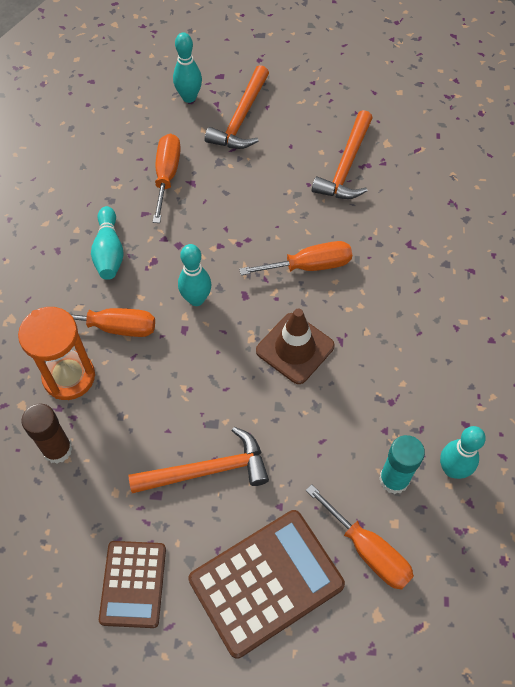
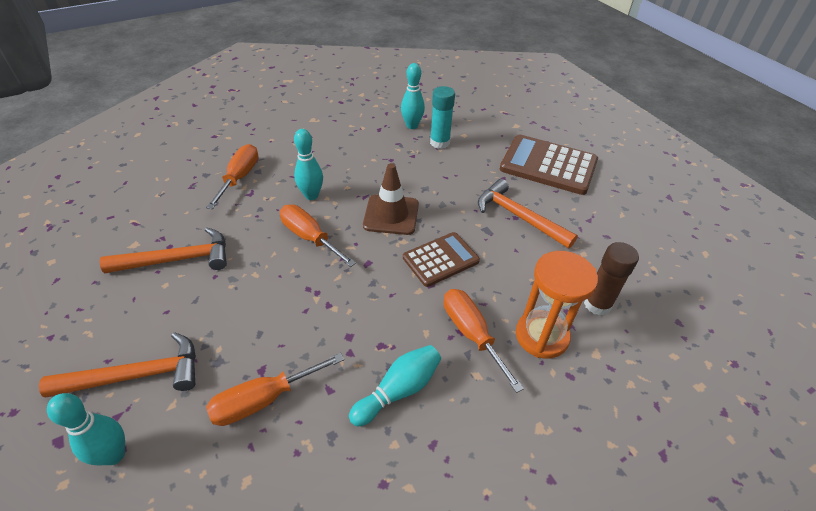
camera: 125 degrees left, 15 degrees down
brown calculator [99,541,166,628] -> brown calculator moved to [403,232,480,287]
turquoise bowling pin [178,244,211,306] -> turquoise bowling pin moved to [294,129,323,200]
orange screwdriver [306,484,414,590] -> orange screwdriver moved to [206,144,259,209]

